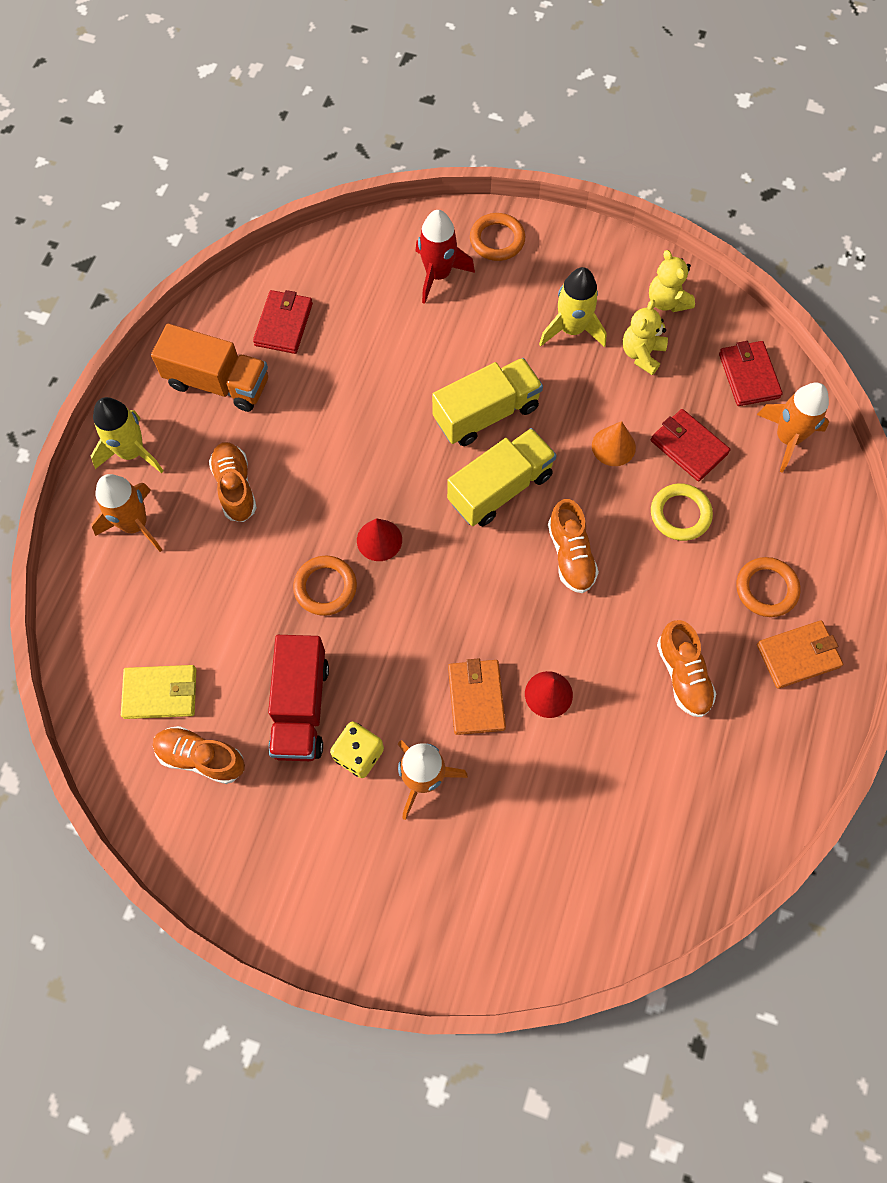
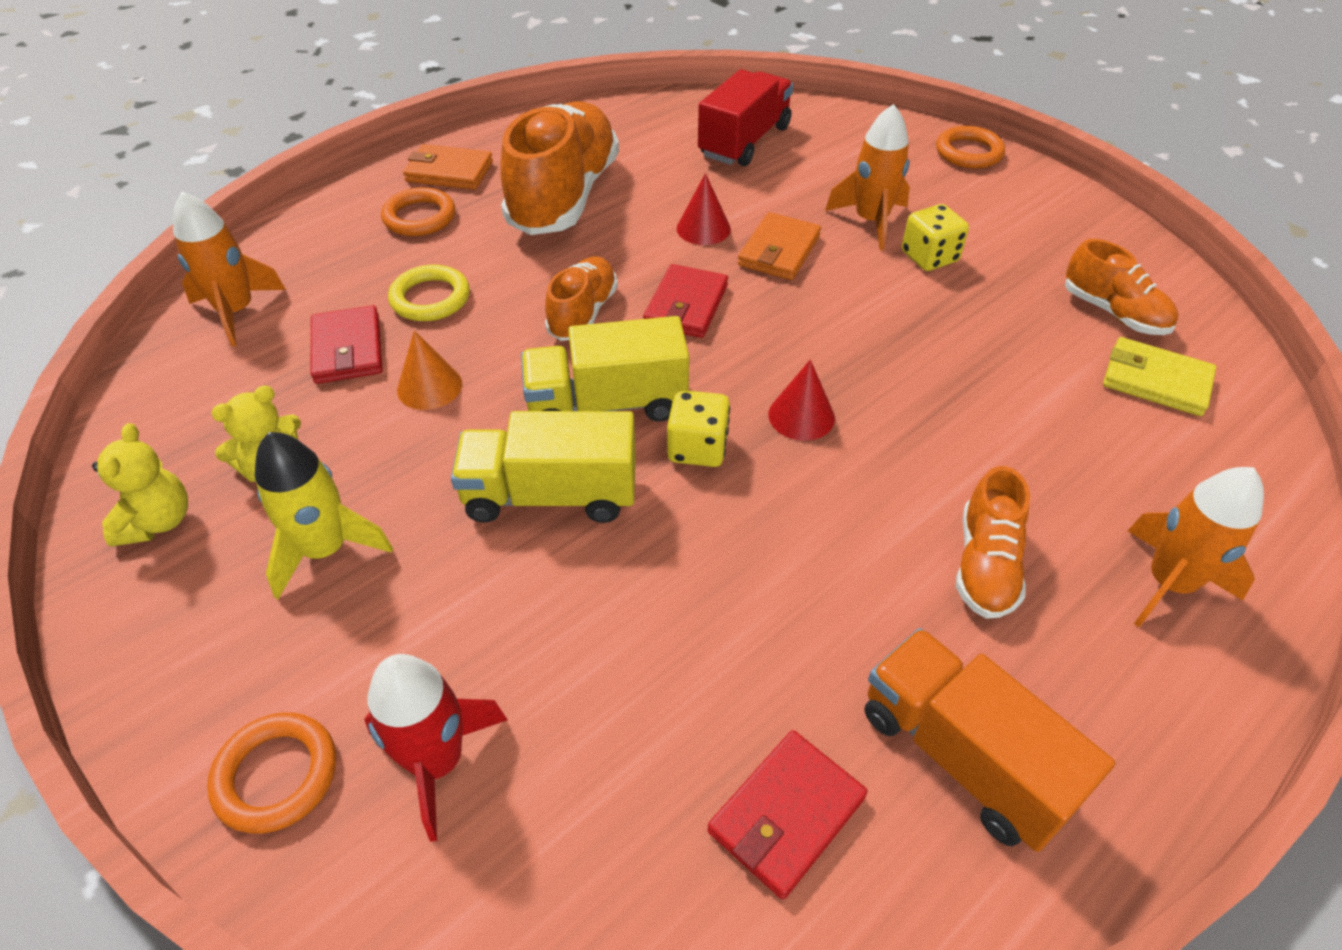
camera: 150 degrees left, 20 degrees down
yellow rocket [91,397,163,473] -> none
red truck [268,635,329,761] -> red truck moved to [698,69,793,166]
orange ring [293,556,357,616] -> orange ring moved to [936,126,1005,169]
orange shoe [657,620,716,717] -> orange shoe [501,101,619,235], size x1.92
red wallet [719,341,783,406] -> red wallet moved to [643,264,728,338]
none -> yellow dice [667,390,730,467]

